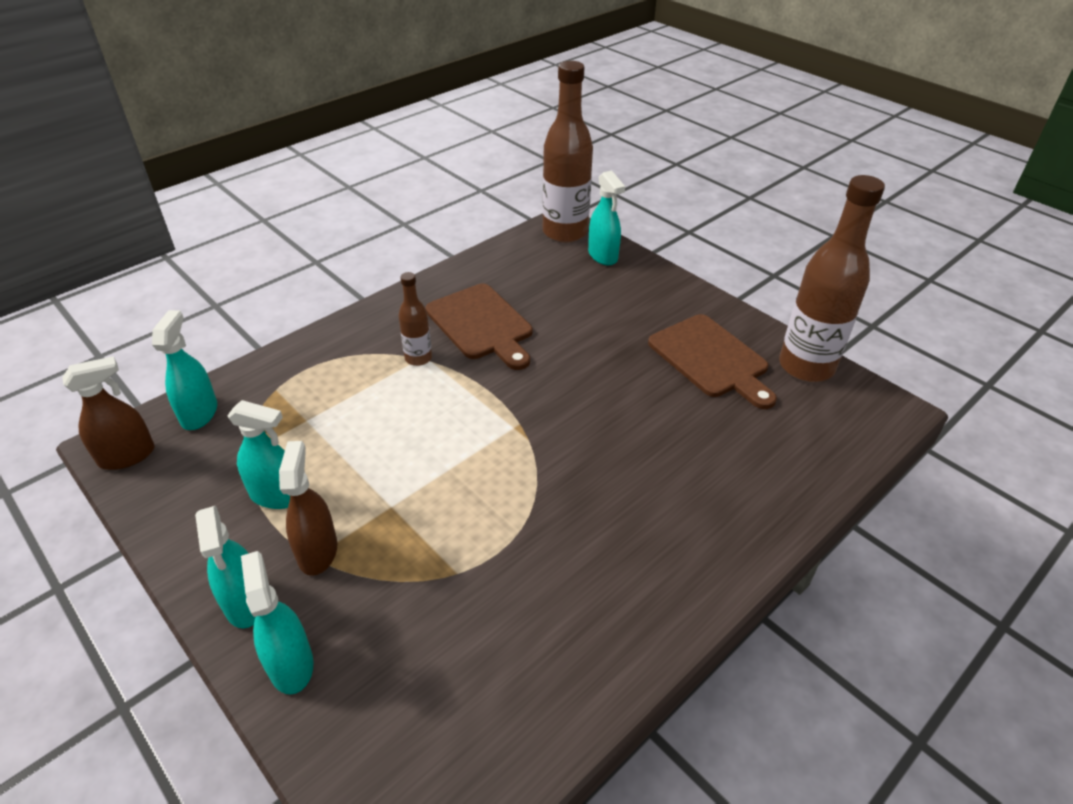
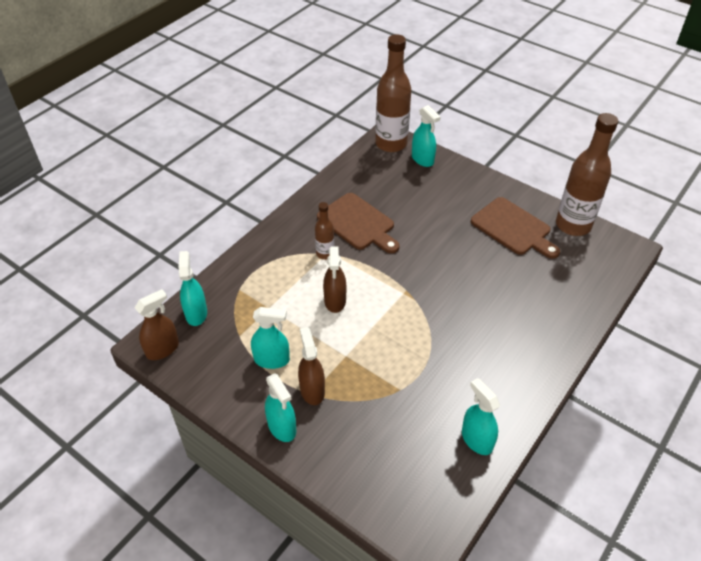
camera: 10 degrees left, 5 degrees up
turquoise spray bottle [241,551,313,695] -> turquoise spray bottle moved to [462,378,500,455]
none -> brown spray bottle [323,247,347,313]

